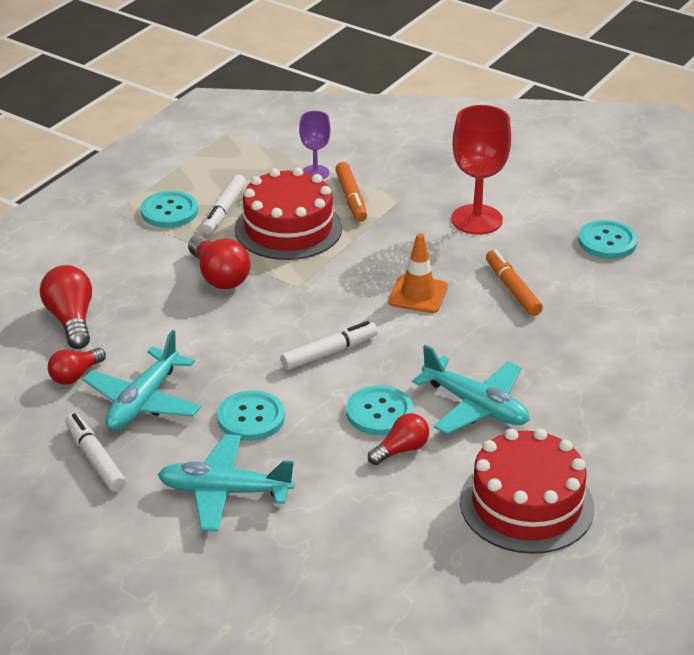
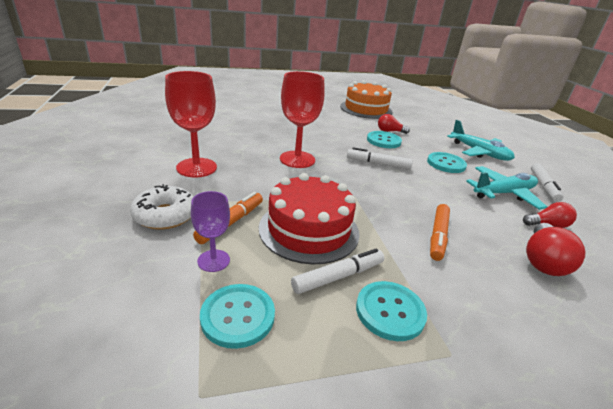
camera: 140 degrees left, 5 degrees down
red light bulb [188,235,251,289] -> none
orange traffic cone [388,233,448,313] -> red goblet [280,71,325,168]
turquoise plane [412,345,529,434] -> none
red cake [460,428,594,554] -> orange cake [340,80,393,119]
orange marker [486,250,543,316] -> orange marker moved to [430,204,450,261]
turquoise button [578,220,638,259] -> turquoise button moved to [200,284,275,349]
none -> white donut [130,184,193,230]

